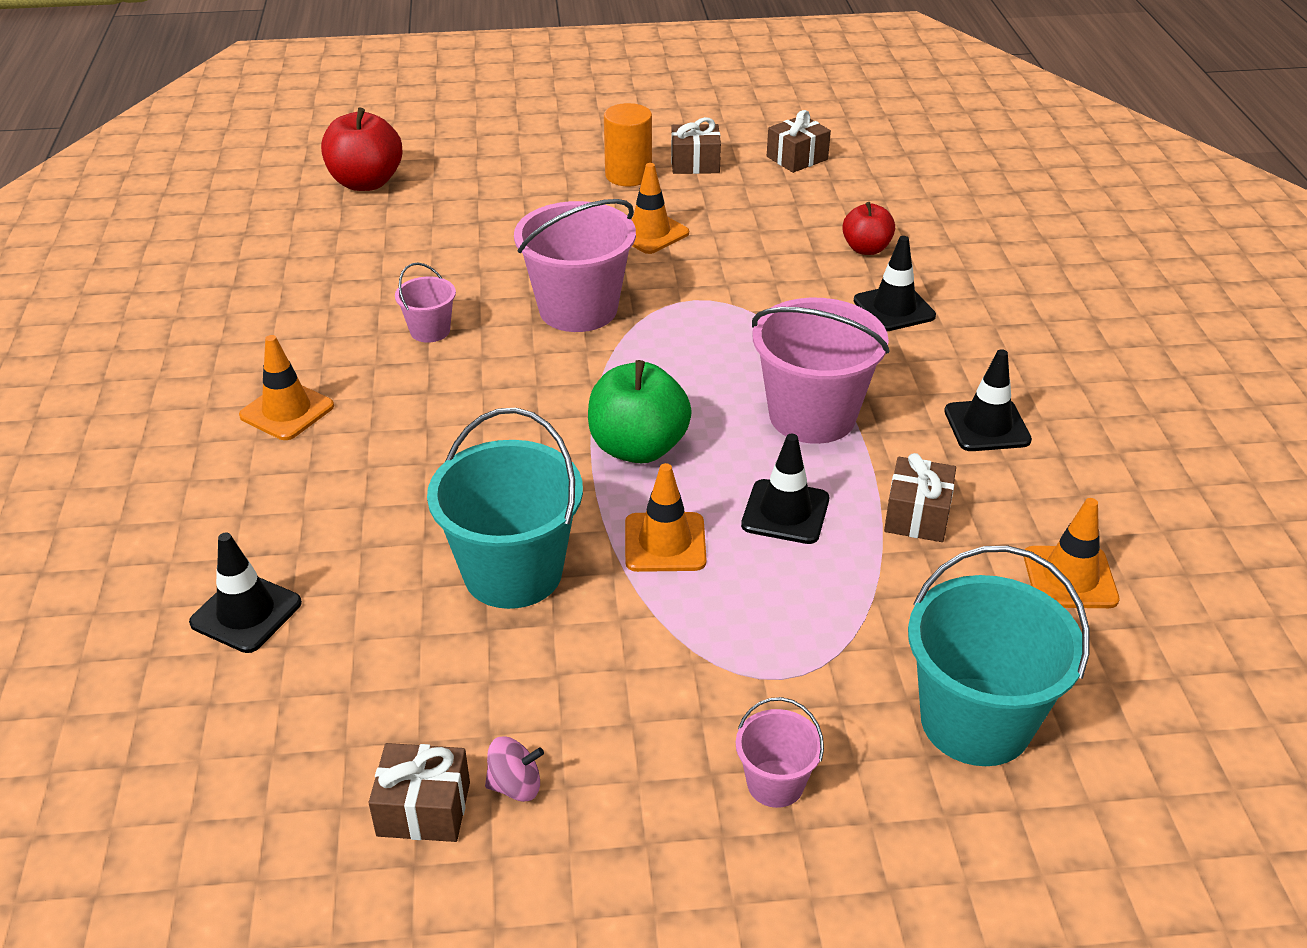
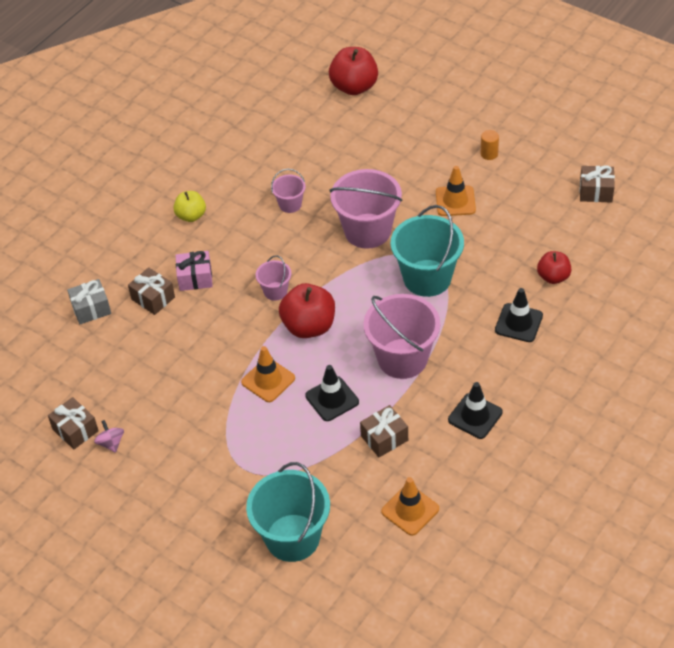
camera: 45 degrees right, 10 degrees up
black traffic cone [189,533,302,653] -> grey gift [67,279,111,324]
orange traffic cone [239,335,334,440] -> yellow apple [173,191,206,222]
turquoise bucket [427,408,583,609] -> turquoise bucket moved to [391,205,464,297]
pink spinning top [485,736,544,802] -> pink spinning top turned 150 degrees counterclockwise [94,420,124,453]
green apple [588,360,692,463] -> red apple [279,283,335,338]
orange cylinder [604,103,652,186] -> orange cylinder [481,130,499,160], size x0.57
brown gift [671,117,721,174] -> brown gift moved to [128,267,175,315]
pink bucket [736,697,824,808] -> pink bucket moved to [256,255,291,301]
none -> pink gift [176,251,213,291]

